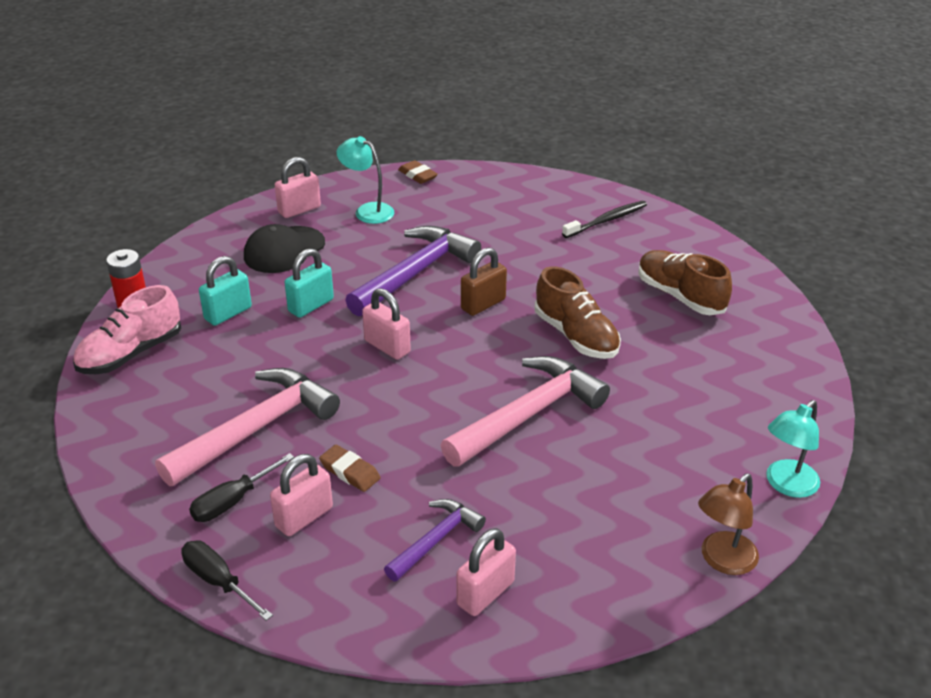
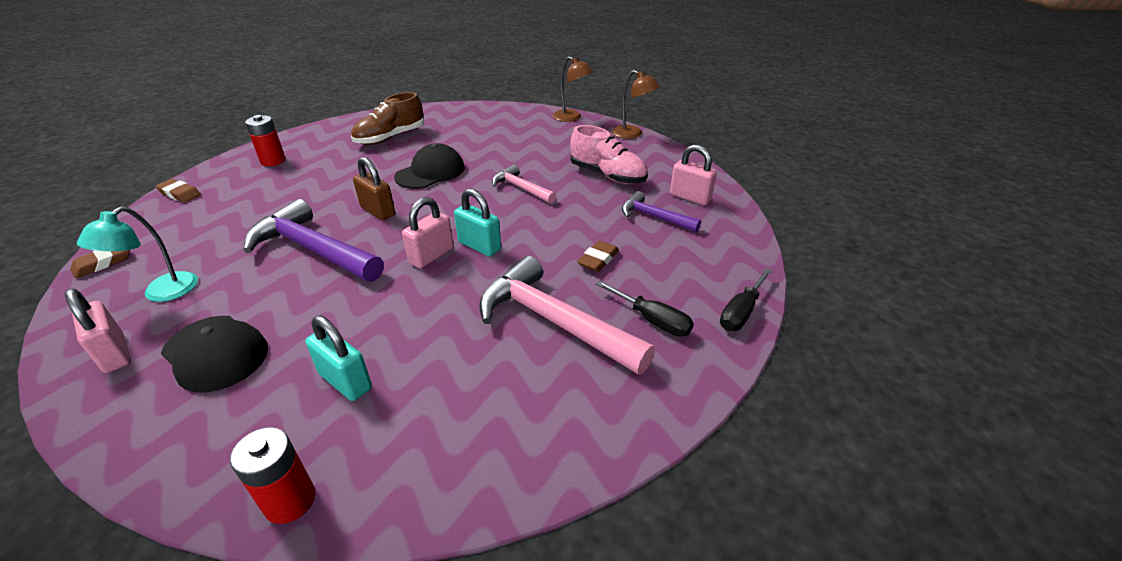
camera: 95 degrees left, 0 degrees up
pink shoe [73,285,181,374] -> pink shoe moved to [571,125,648,184]
pink padlock [270,454,333,536] -> none
turquoise padlock [285,248,334,318] -> turquoise padlock moved to [454,188,501,256]
pink hammer [441,356,610,467] -> pink hammer [492,164,557,204], size x0.56
brown shoe [535,266,621,359] -> black cap [394,143,465,189]
black toothbrush [562,201,647,238] -> red battery [245,115,286,166]
turquoise lamp [766,400,820,498] -> brown lamp [553,57,594,122]
none -> brown eraser [155,179,201,203]

